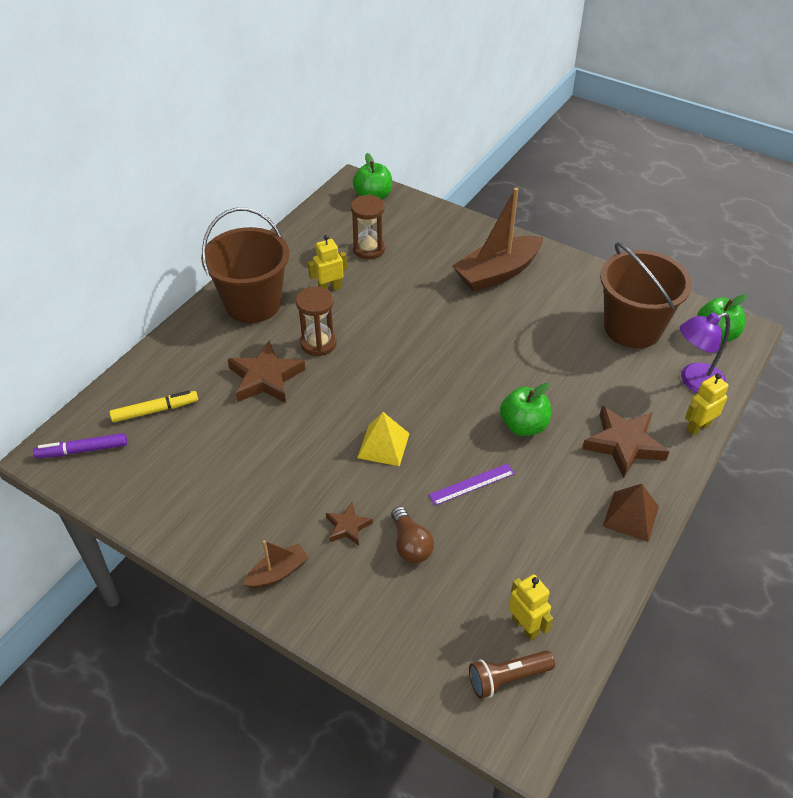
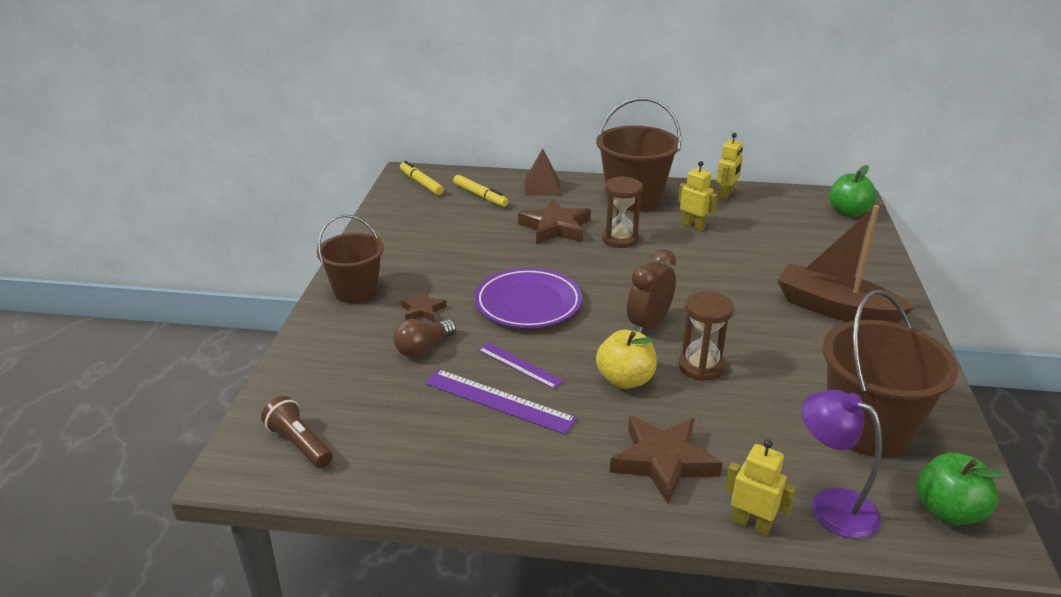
camera: 65 degrees right, 15 degrees down
purple marker [33,433,127,458] -> yellow marker [400,161,444,195]
brown boat [243,540,309,588] -> brown bucket [317,215,384,303]
brown hourglass [351,195,385,259] -> brown hourglass moved to [678,291,734,381]
yellow pyramid [357,412,410,466] -> purple plate [474,268,582,328]
green apple [500,383,551,436] -> yellow apple [596,330,657,389]
yellow robot [509,574,553,641] -> yellow robot moved to [716,133,743,200]
brown pyramid [603,484,659,542] -> brown pyramid moved to [524,149,561,196]
none -> purple ruler [425,369,577,435]
none -> brown clock [627,249,676,333]

